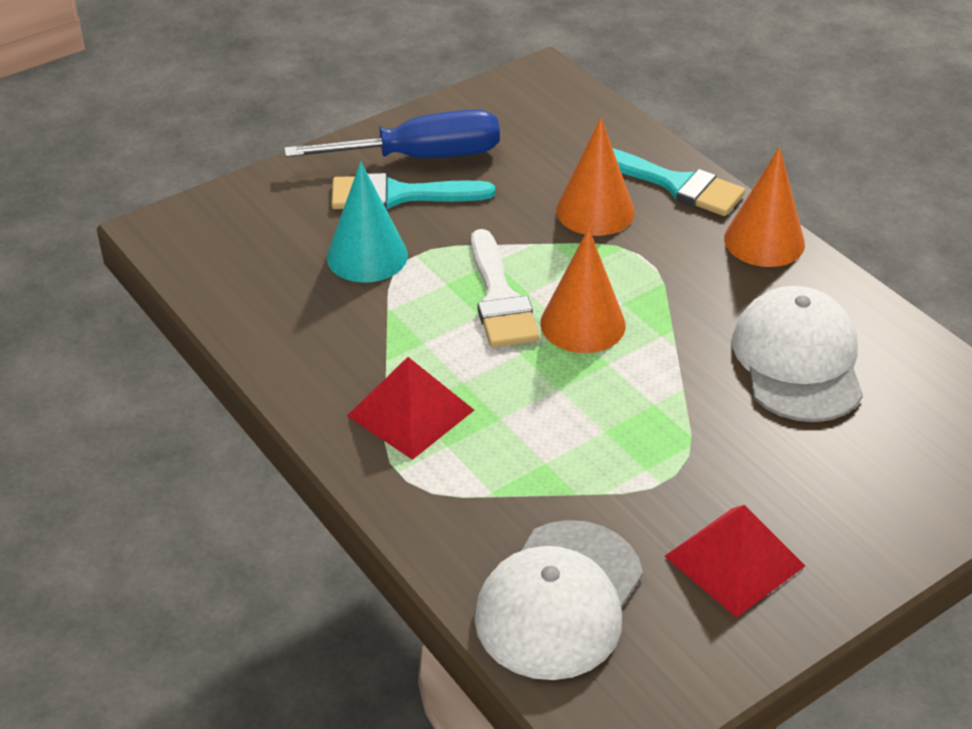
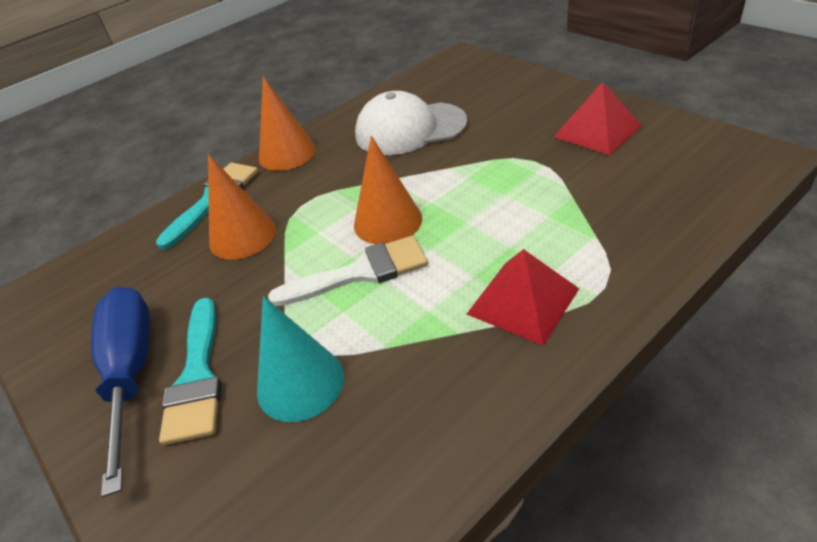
camera: 90 degrees left, 0 degrees up
white cap [474,520,643,680] -> none

